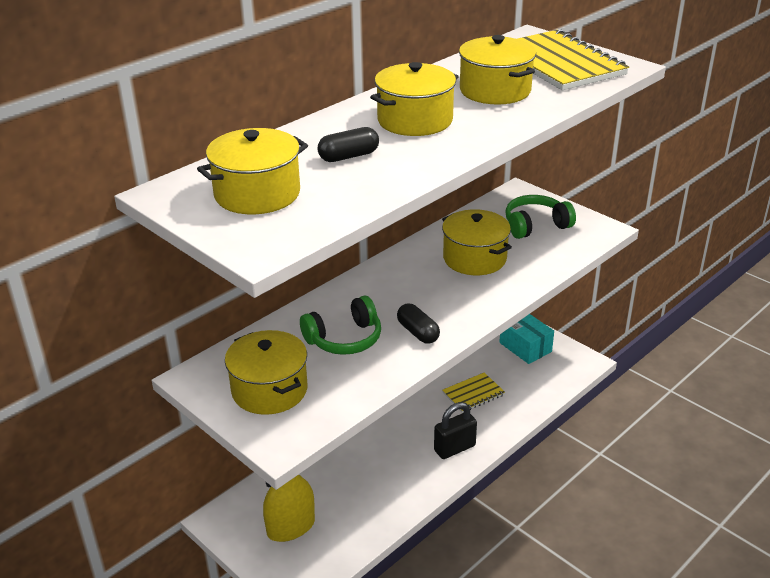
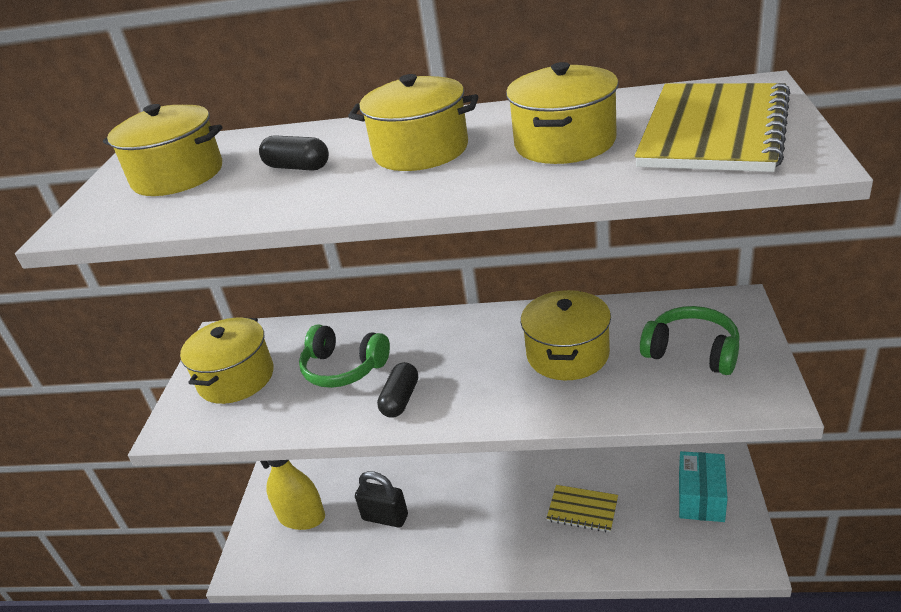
camera: 55 degrees right, 0 degrees up
black padlock [434,402,477,459] -> black padlock moved to [355,471,408,528]

